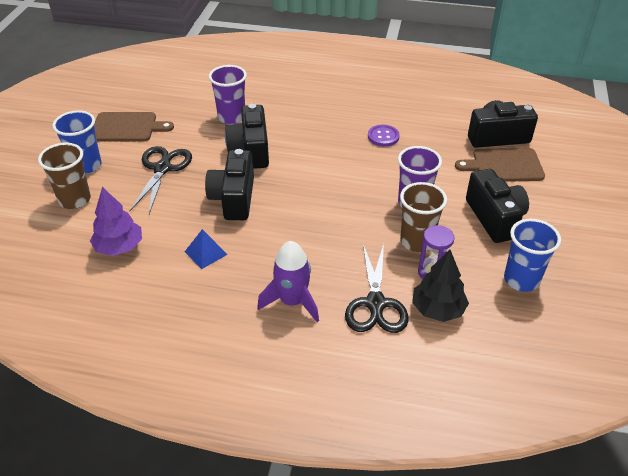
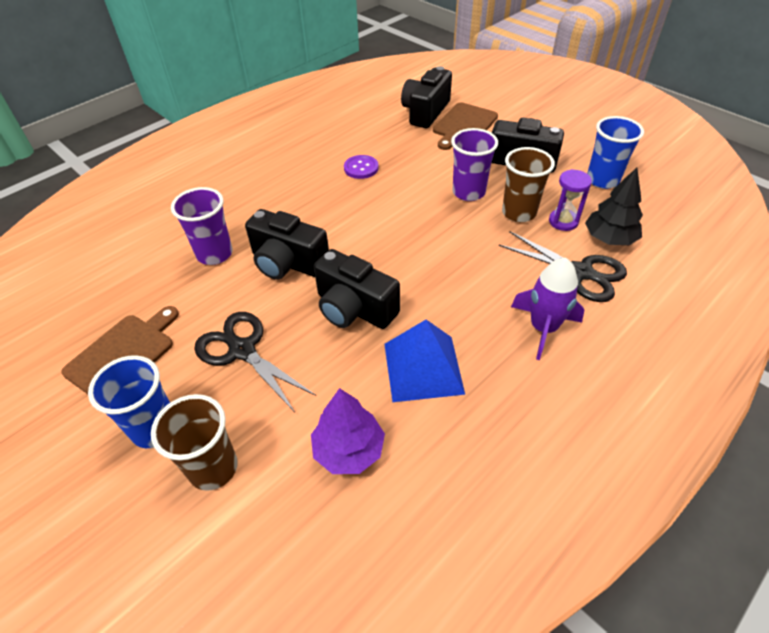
camera: 55 degrees left, 5 degrees up
blue pyramid [185,229,228,269] -> blue pyramid [384,320,465,402], size x1.78

